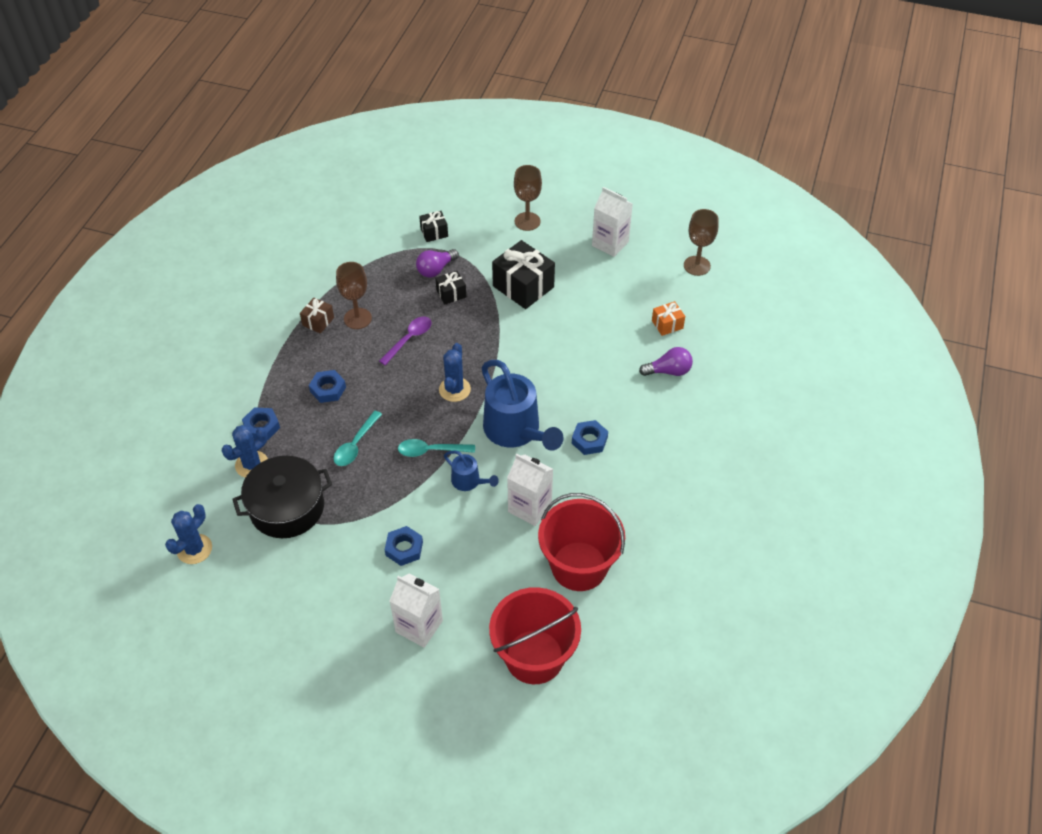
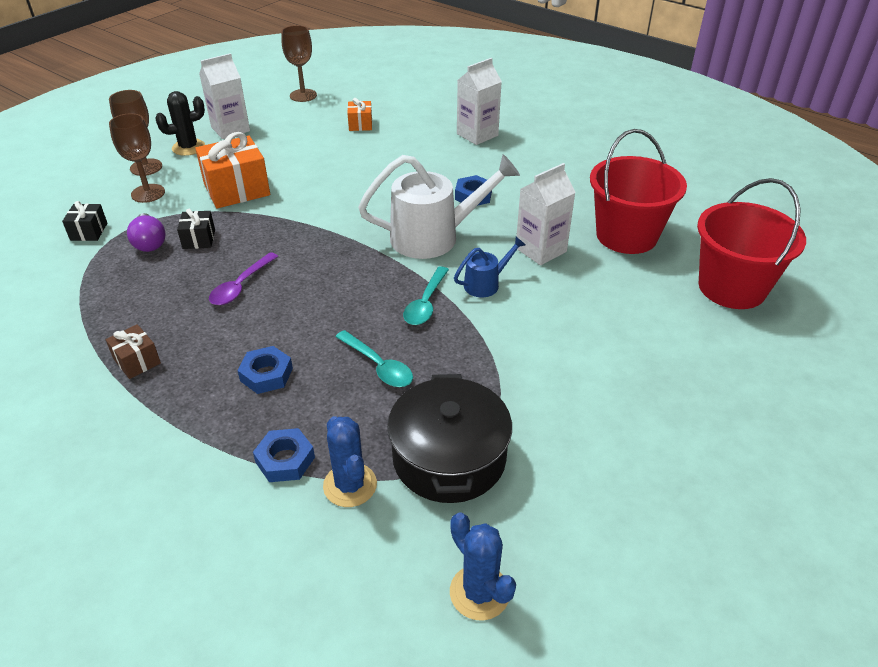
camera: 70 degrees left, 10 degrees down
brown goblet [336,262,372,329] -> brown goblet moved to [109,113,165,203]
purple spoon [379,316,432,365] -> purple spoon turned 120 degrees counterclockwise [209,252,278,305]
blue nut [385,526,423,566] -> none
white carton [390,574,443,648] -> white carton moved to [457,58,502,145]
blue cactus [439,343,471,402] -> none
blue watering can [482,360,563,451] -> white watering can [358,154,520,259]
black gift [492,240,555,309] -> orange gift [195,132,270,208]
purple light bulb [639,347,693,376] -> none
none -> black cactus [155,91,205,156]

